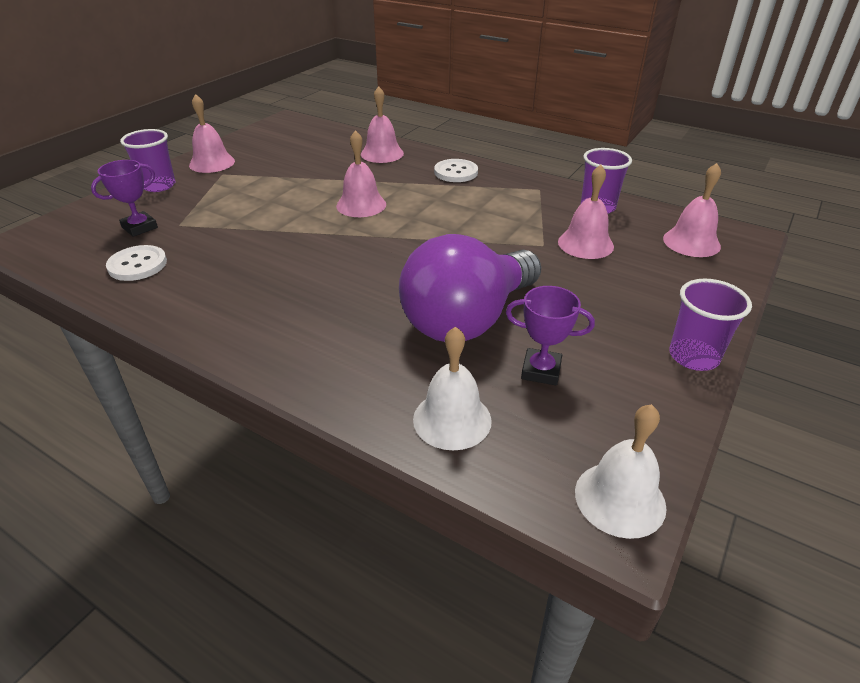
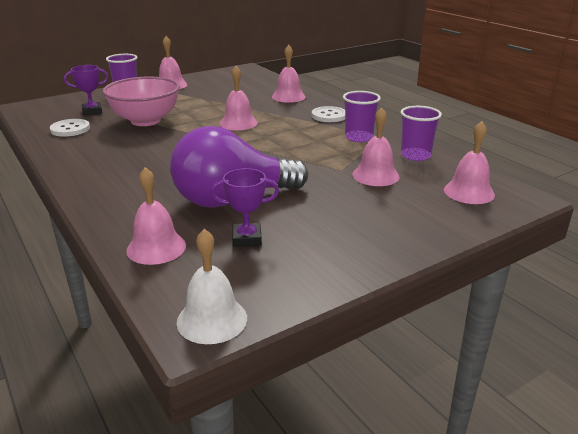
camera: 25 degrees right, 10 degrees down
white bell [413,327,492,450] -> pink bell [126,167,186,265]
purple trophy [506,286,595,386] -> purple trophy turned 45 degrees counterclockwise [211,168,279,247]
purple cup [669,278,752,371] -> purple cup moved to [343,91,381,142]
none -> pink bowl [103,77,180,126]

